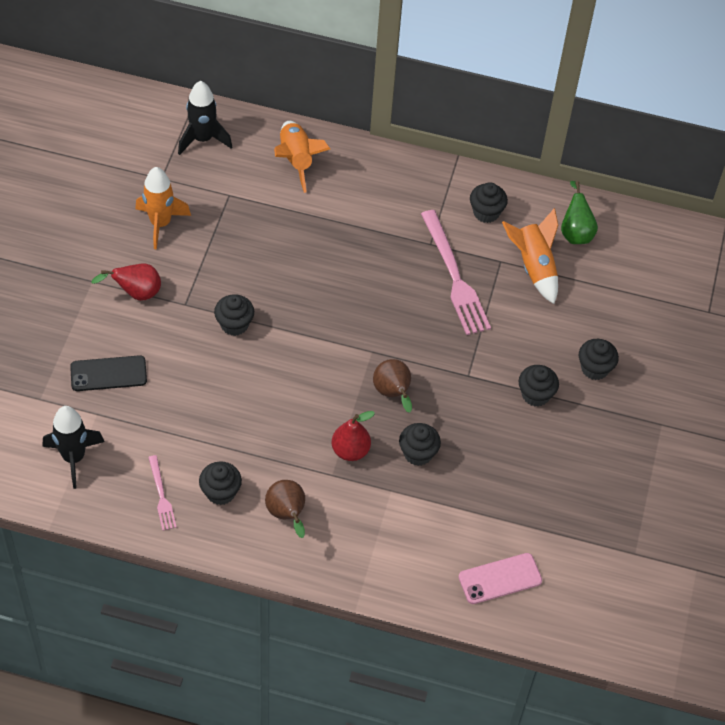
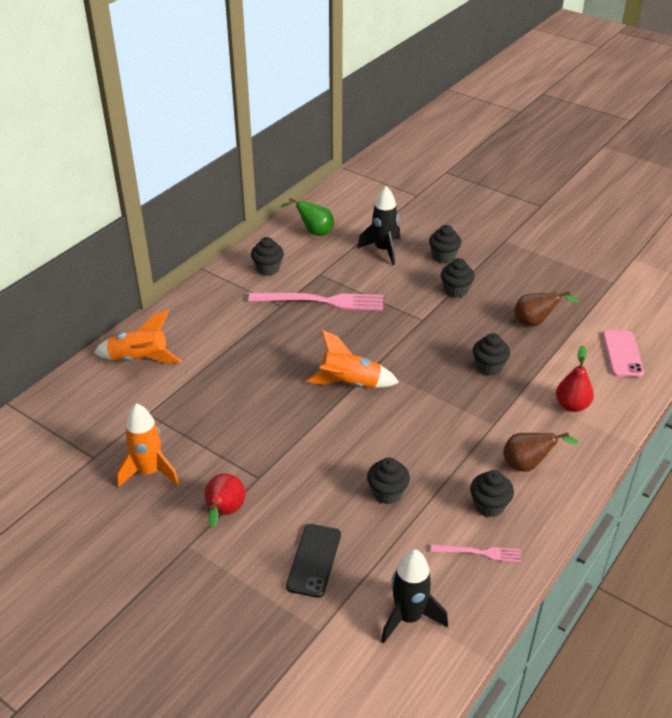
camera: 65 degrees left, 15 degrees down
black rocket [178,81,232,155] -> black rocket moved to [357,186,400,265]
black cupcake [214,294,254,336] -> black cupcake moved to [367,458,410,504]
red pear [331,411,375,461] -> red pear moved to [556,346,594,412]
brown pear [373,359,412,413] -> brown pear moved to [514,291,578,326]
orange rocket [502,208,558,304] -> orange rocket moved to [306,330,399,388]

